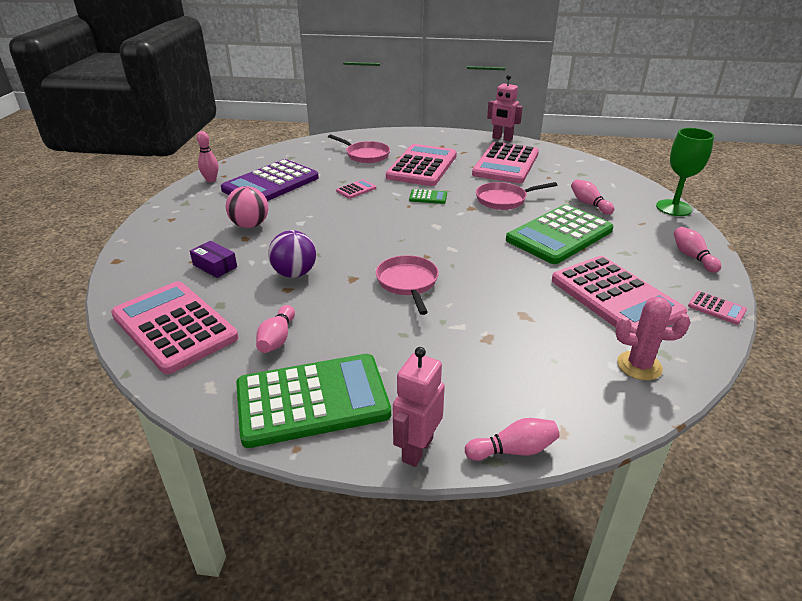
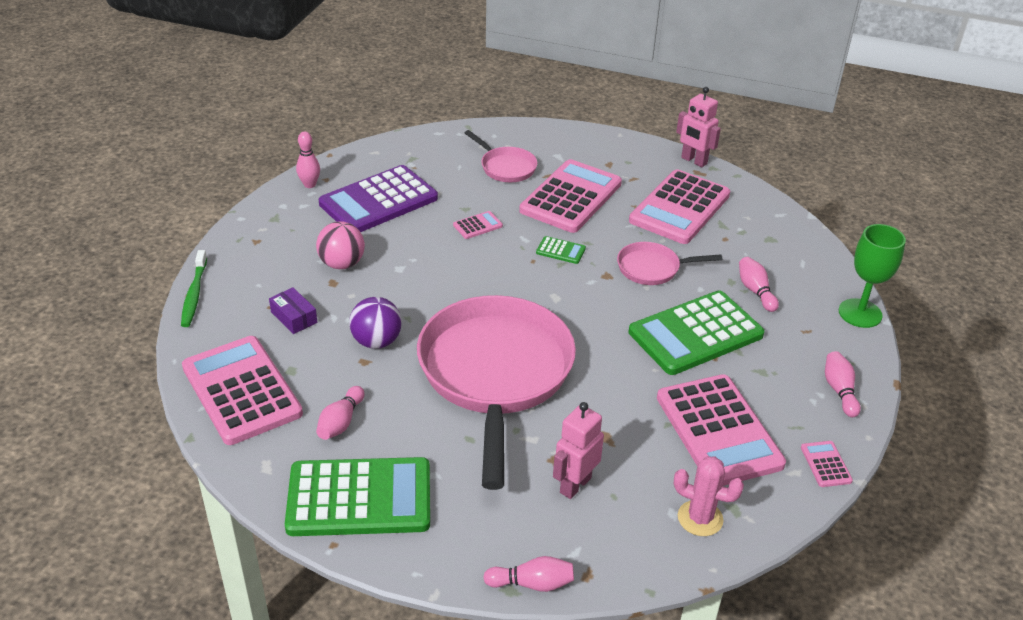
camera: 10 degrees right, 5 degrees up
pink pan [376,255,439,315] -> pink pan [417,295,576,490], size x2.26
pink robot [393,347,445,467] -> pink robot moved to [553,402,604,499]
pink calculator [688,291,747,325] -> pink calculator turned 150 degrees counterclockwise [801,441,853,487]
none -> green toothbrush [181,250,207,327]

